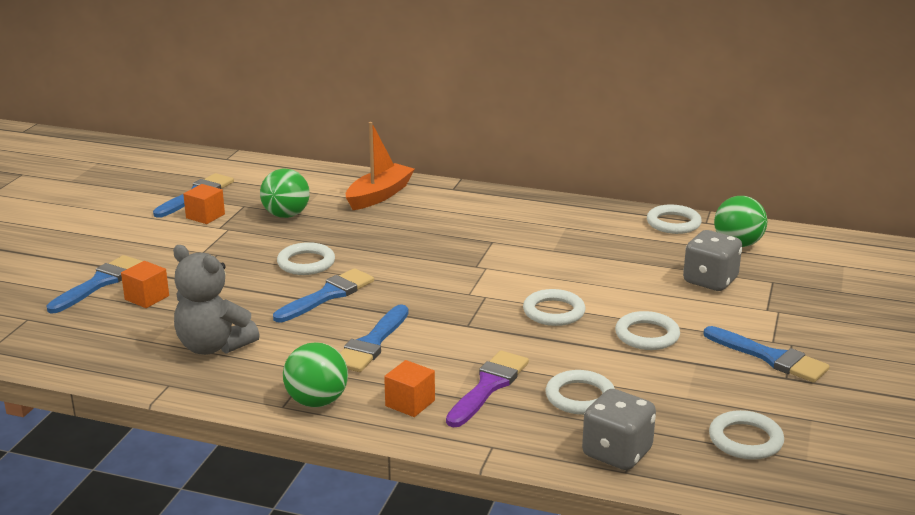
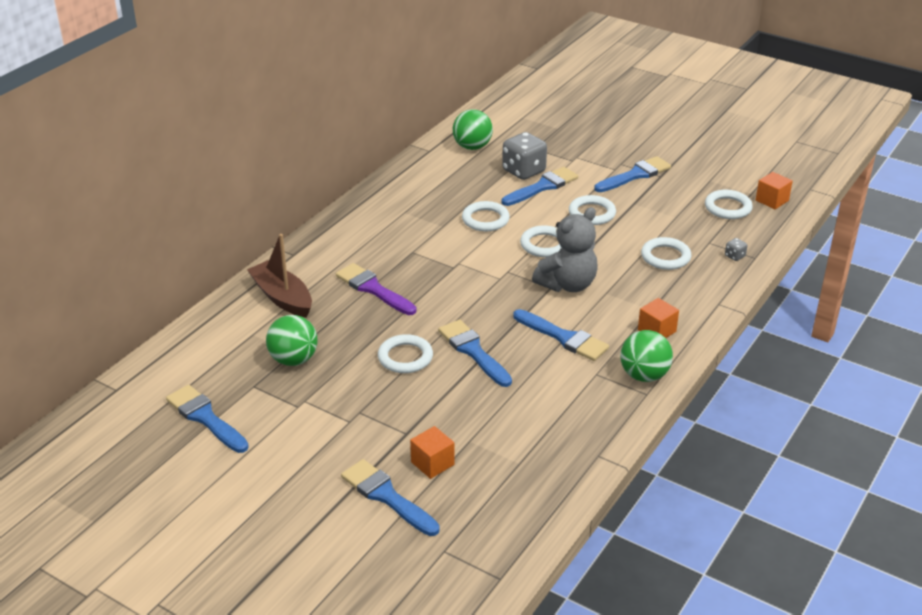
camera: 75 degrees left, 10 degrees up
grey teddy bear [173,245,260,355] -> grey teddy bear moved to [532,207,598,292]
orange cube [183,184,225,224] -> orange cube moved to [756,172,793,209]
orange boat [346,122,415,210] -> brown boat [247,234,312,318]
purple brush [446,351,529,428] -> purple brush moved to [336,263,416,315]
grey dice [582,389,656,470] -> grey dice [725,238,748,261], size x0.43
white ring [647,205,702,234] -> white ring moved to [462,201,510,231]
none -> blue brush [502,167,578,206]

